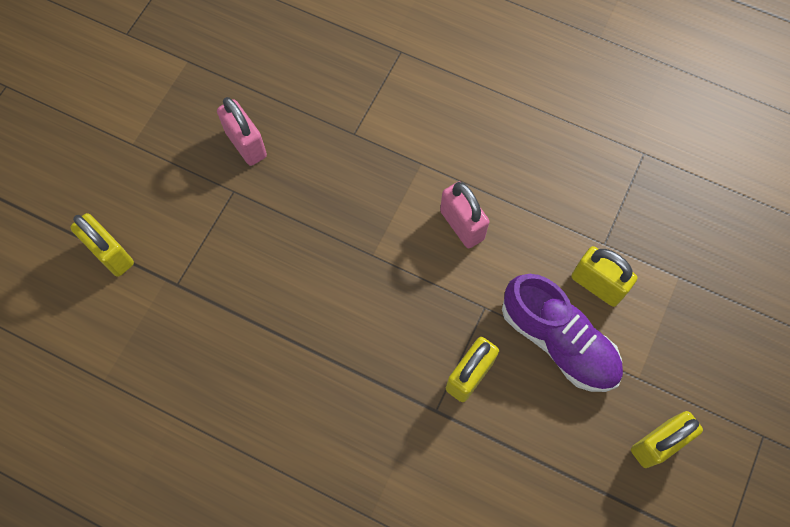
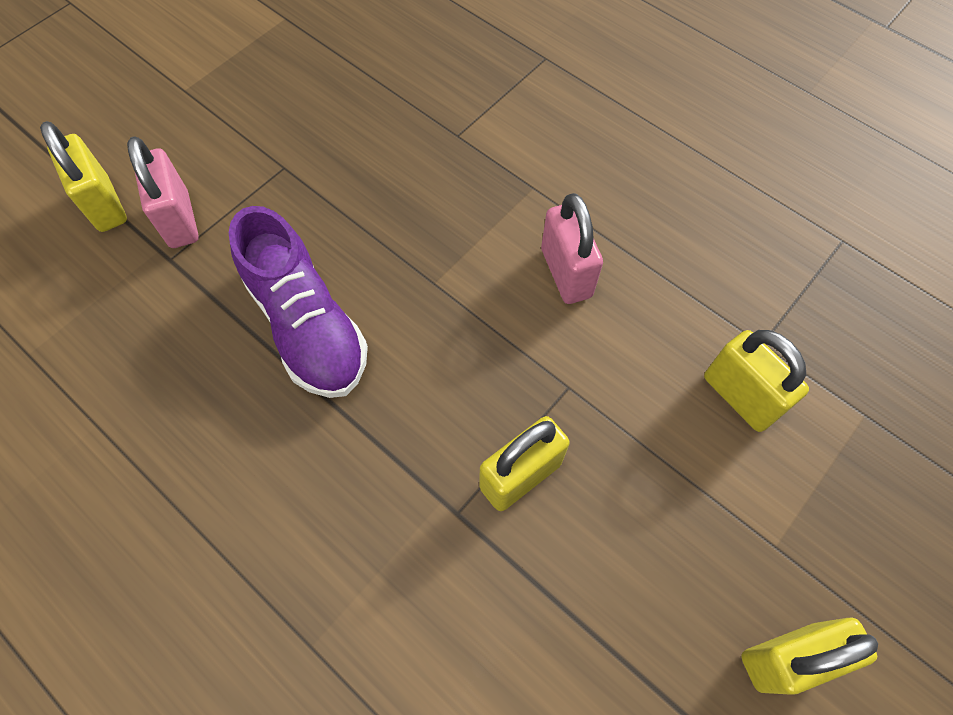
camera: 15 degrees right, 5 degrees down
pink padlock [217,97,267,166] -> pink padlock moved to [127,136,199,248]
purple shoe [502,274,623,392] -> purple shoe moved to [229,206,368,398]

